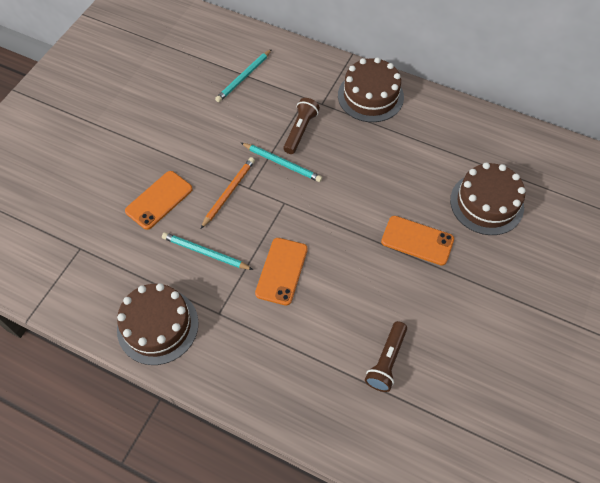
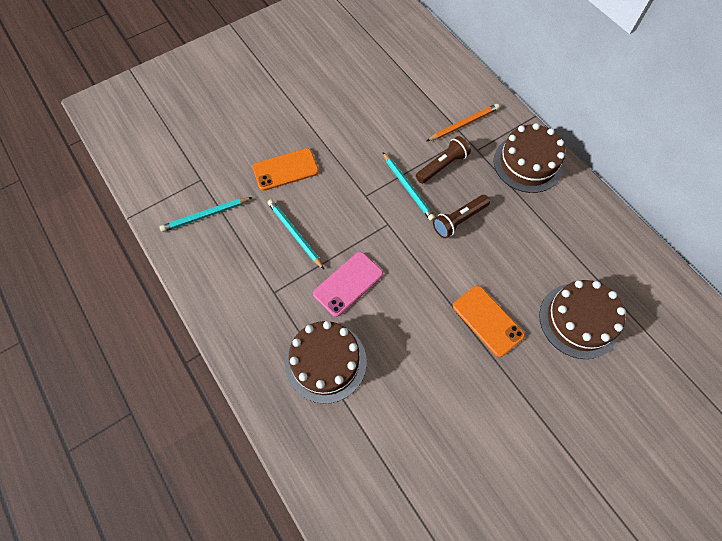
camera: 30 degrees right, 5 degrees up
brown cake [117,283,199,365] -> brown cake moved to [285,321,367,404]
orange pencil [201,157,255,228] -> orange pencil moved to [427,104,499,141]
turquoise pencil [215,49,272,102] -> turquoise pencil moved to [160,197,253,232]
orange phone [255,238,308,306] -> pink phone [313,252,383,317]
brown flashlight [365,321,407,392] -> brown flashlight moved to [433,195,490,238]

